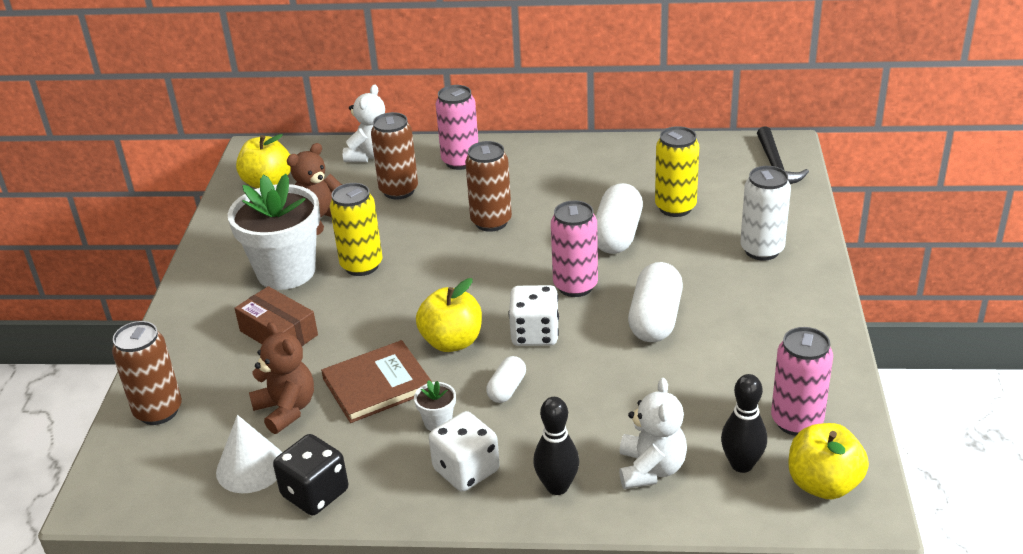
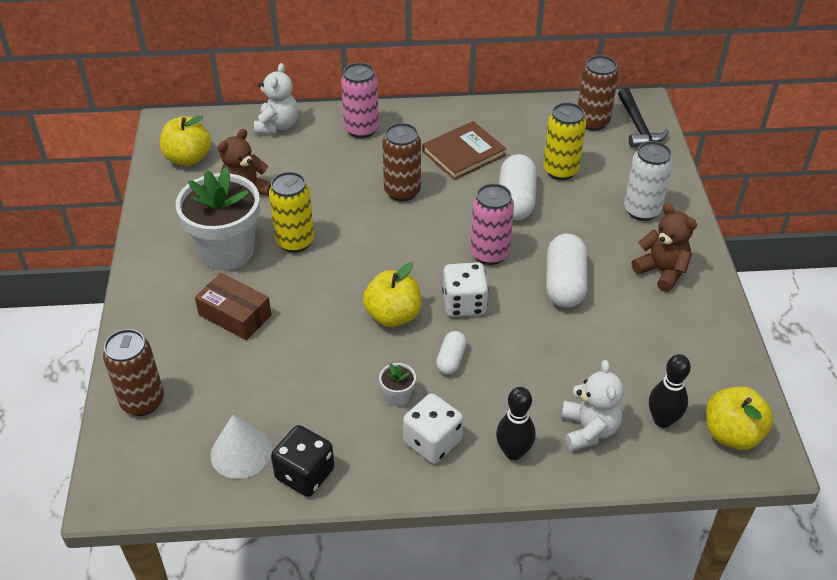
camera: 10 degrees left, 10 degrees up
brown teddy bear [249,322,314,434] -> brown teddy bear moved to [632,204,697,292]
brown book [321,340,432,423] -> brown book moved to [422,121,506,180]
brown can [371,112,418,200] -> brown can moved to [578,55,619,131]
pink can [771,327,833,436] -> none

